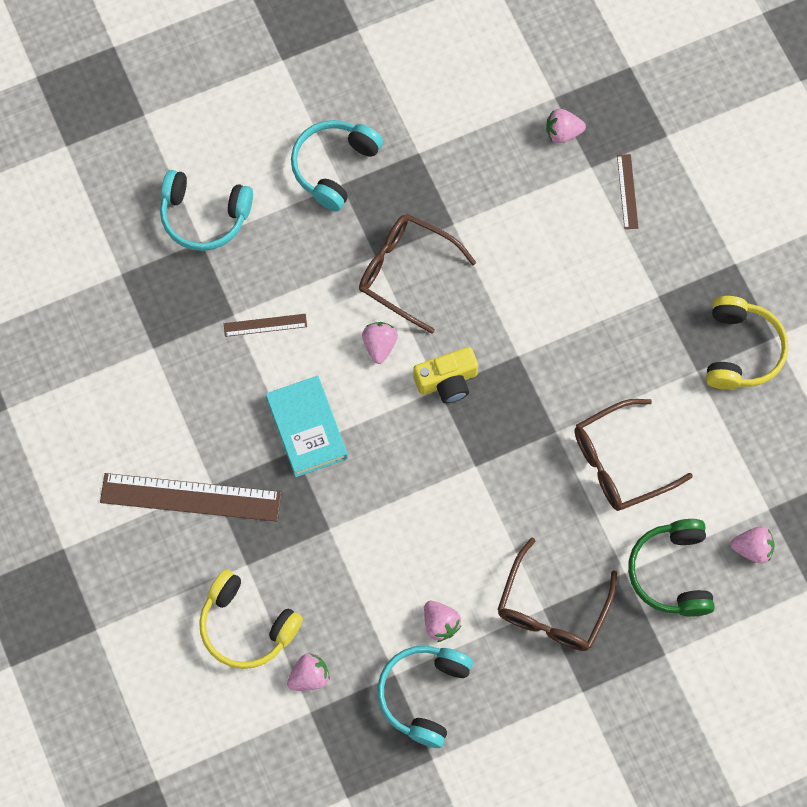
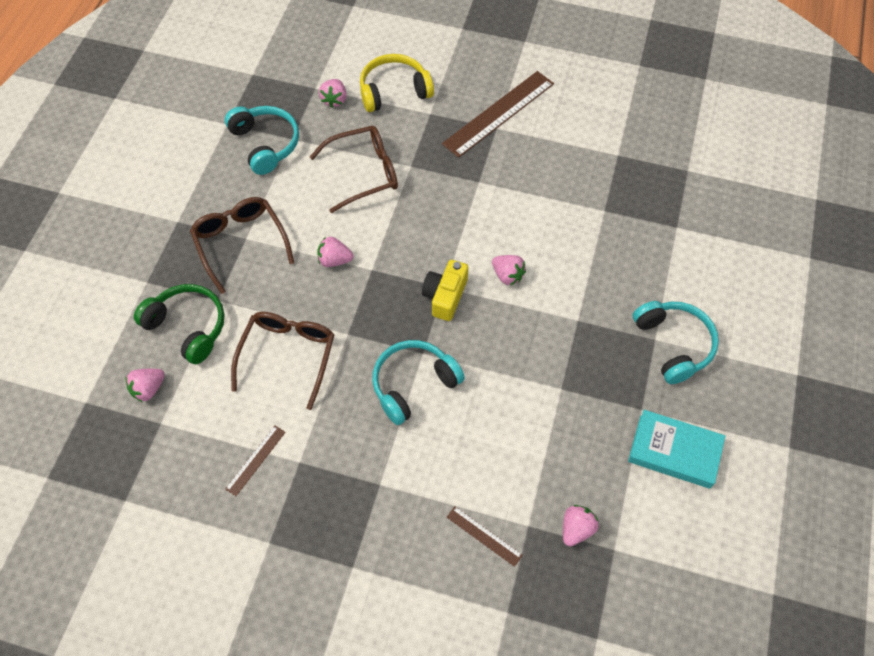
camera: 130 degrees right, 10 degrees down
turquoise headphones [160,170,253,251] -> turquoise headphones moved to [372,340,465,425]
brown ruler [224,314,307,337] -> brown ruler moved to [225,426,286,496]
turquoise book [266,376,348,477] -> turquoise book moved to [628,410,725,489]
brown glasses [359,214,476,334] -> brown glasses moved to [310,126,398,213]
pink strawberry [424,601,462,642] -> pink strawberry moved to [317,237,354,267]
yellow headphones [706,296,788,390] -> none

